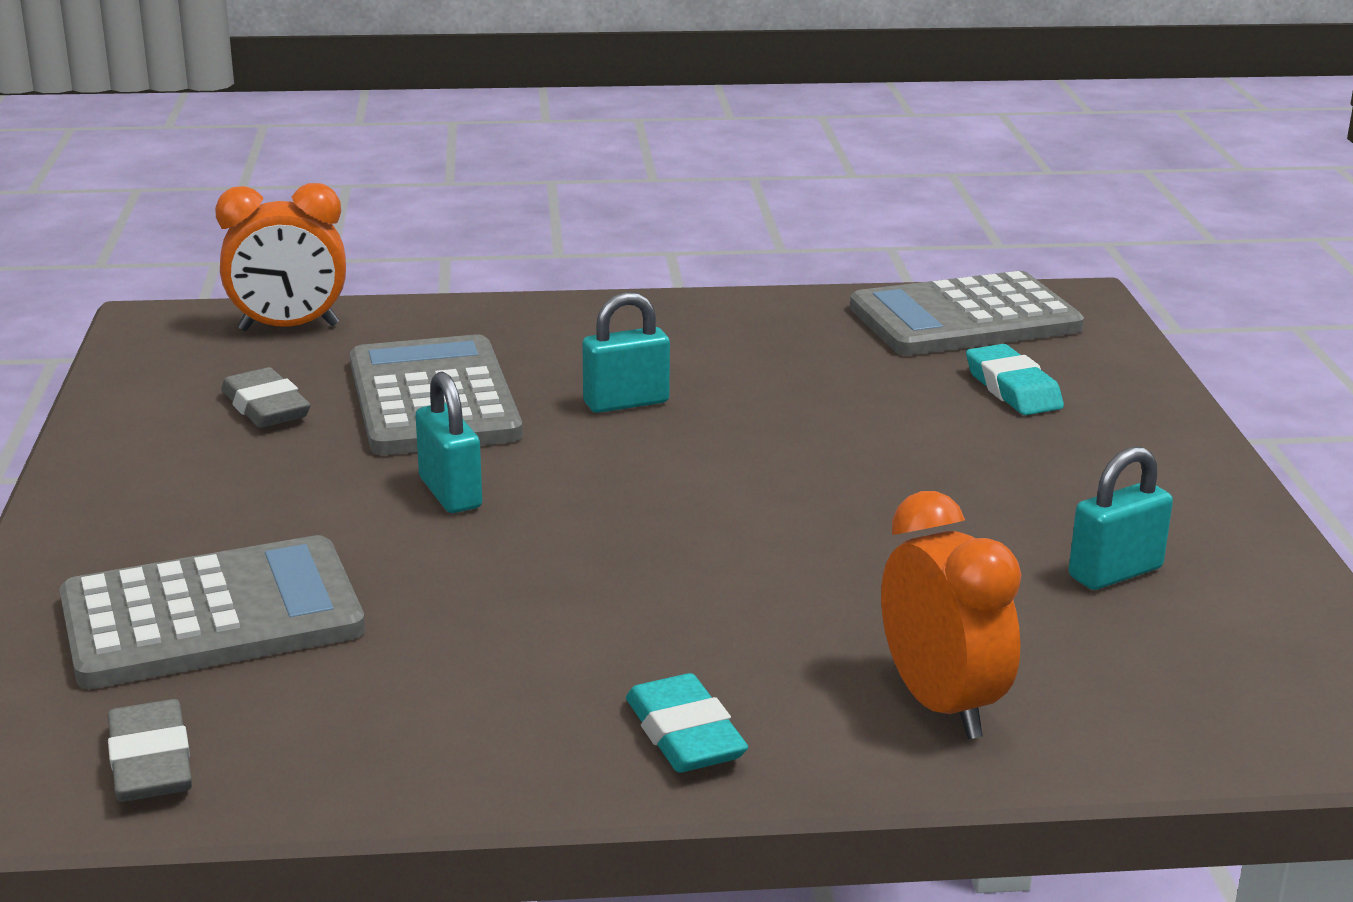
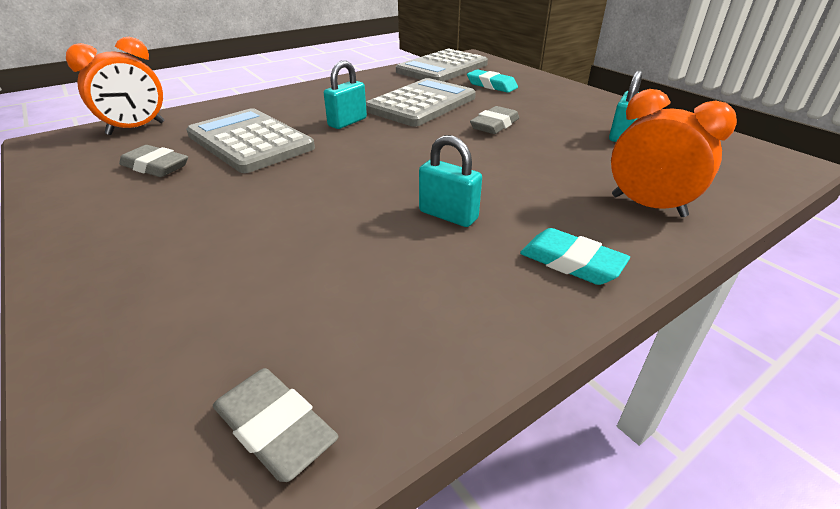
camera: 30 degrees left, 10 degrees up
grey calculator [60,535,365,689] -> grey calculator moved to [366,78,476,127]
turquoise padlock [416,372,482,513] -> turquoise padlock moved to [419,135,482,227]
none -> grey eraser [470,106,519,134]

